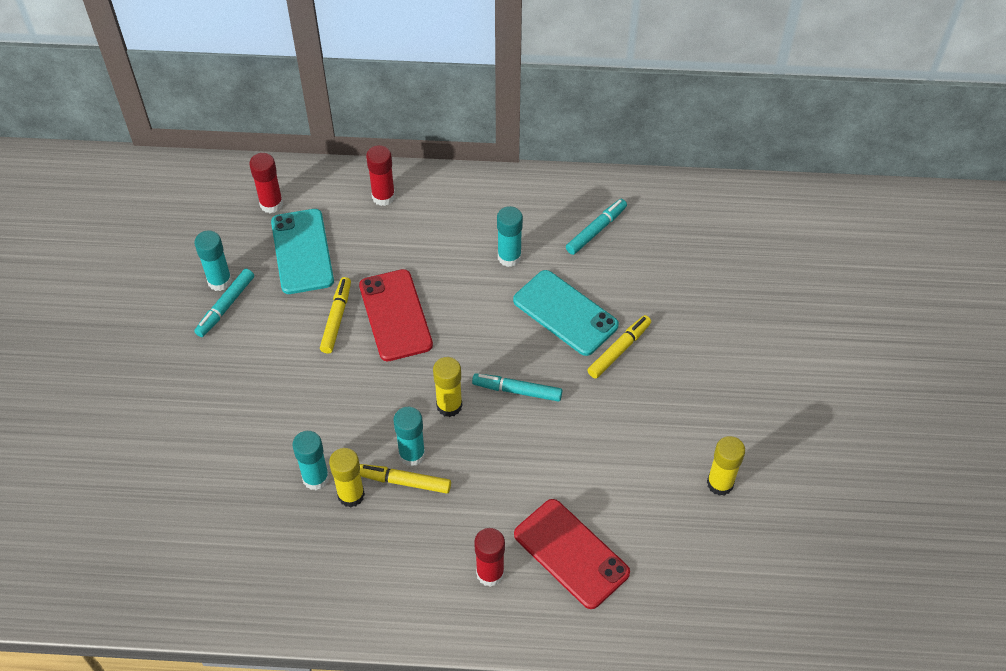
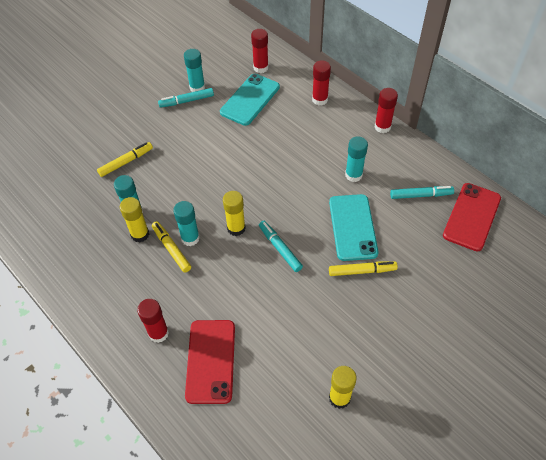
camera: 45 degrees right, 0 degrees up
yellow marker [320,277,351,353] -> yellow marker moved to [97,142,153,177]
red phone [359,269,433,361] -> red phone moved to [443,183,501,251]
none -> red glue stick [374,88,398,133]

